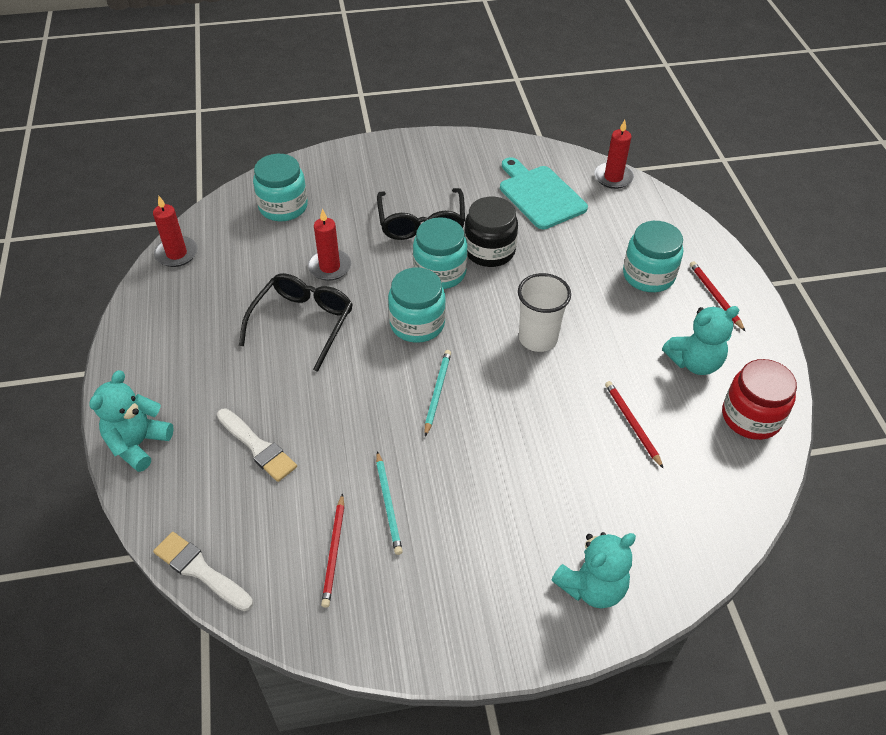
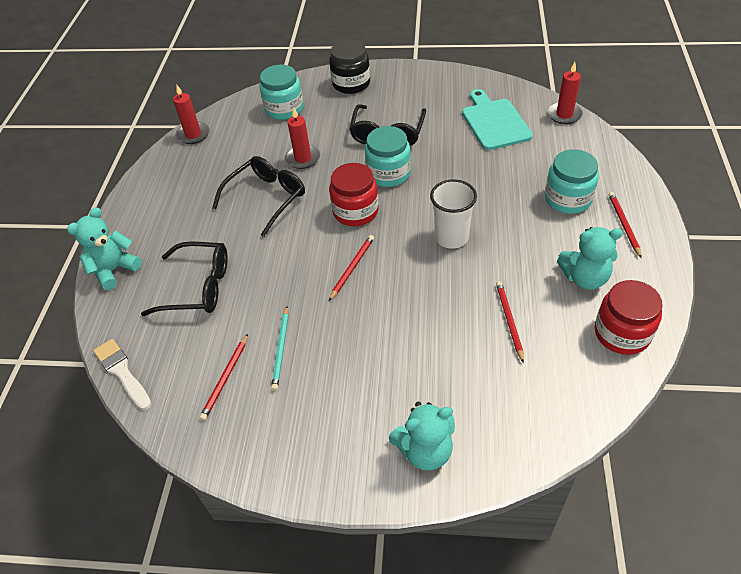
camera: 20 degrees right, 0 degrees up
white brush [217,408,297,482] -> black glasses [141,242,228,316]
turquoise jar [388,268,446,343] -> red jar [329,163,379,226]
turquoise pencil [425,350,451,437] -> red pencil [329,235,374,301]
black jar [464,197,518,267] -> black jar moved to [329,40,370,94]

